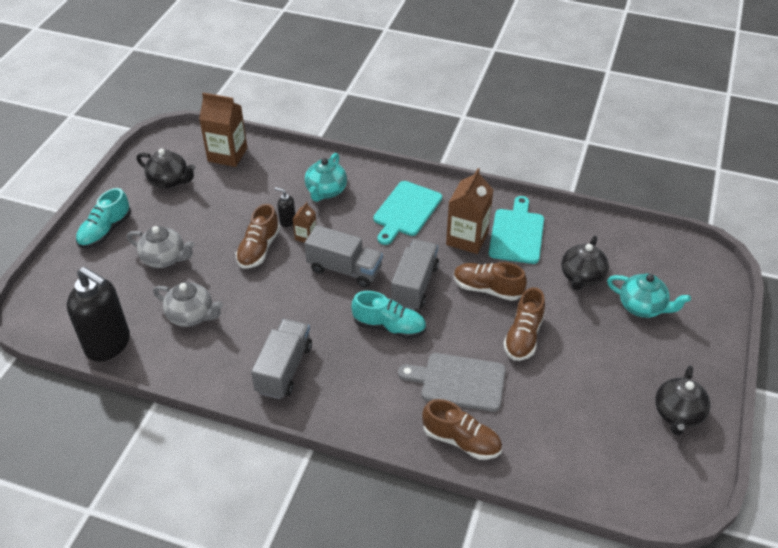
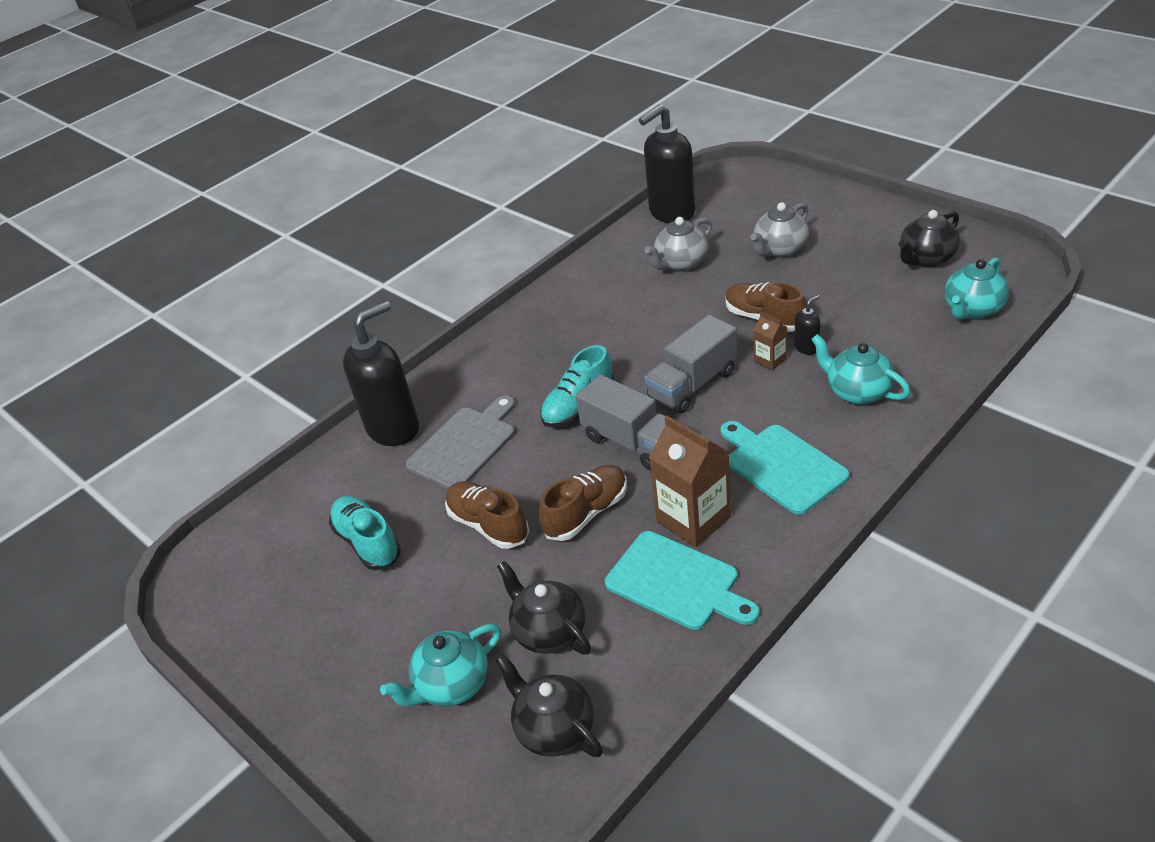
camera: 120 degrees right, 5 degrees down
turquoise shoe [76,188,131,248] -> turquoise shoe moved to [329,496,401,570]
brown carton [199,93,247,167] -> turquoise teapot [945,257,1009,319]
grey truck [251,319,312,399] -> none
brown shoe [422,399,502,460] -> black soap dispenser [343,301,419,446]
black teapot [655,365,710,436] -> black teapot moved to [496,655,603,757]

